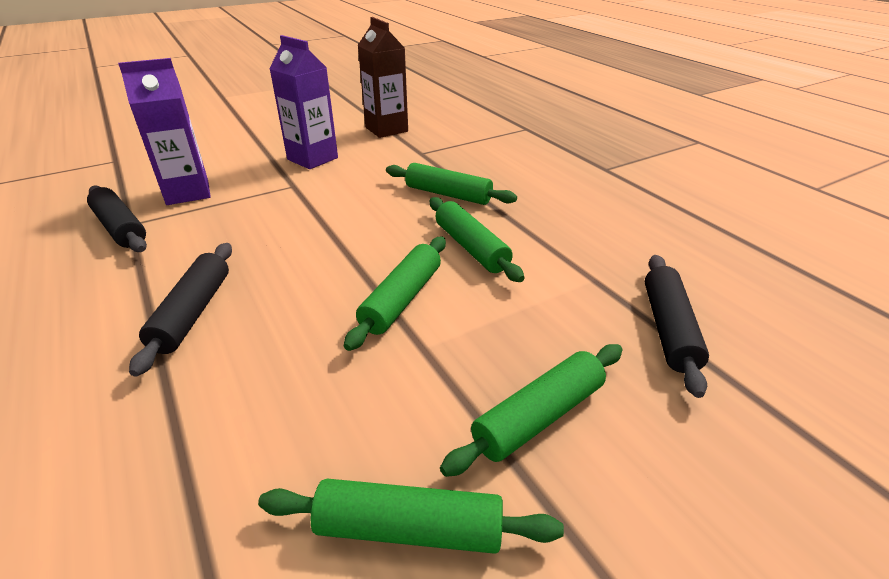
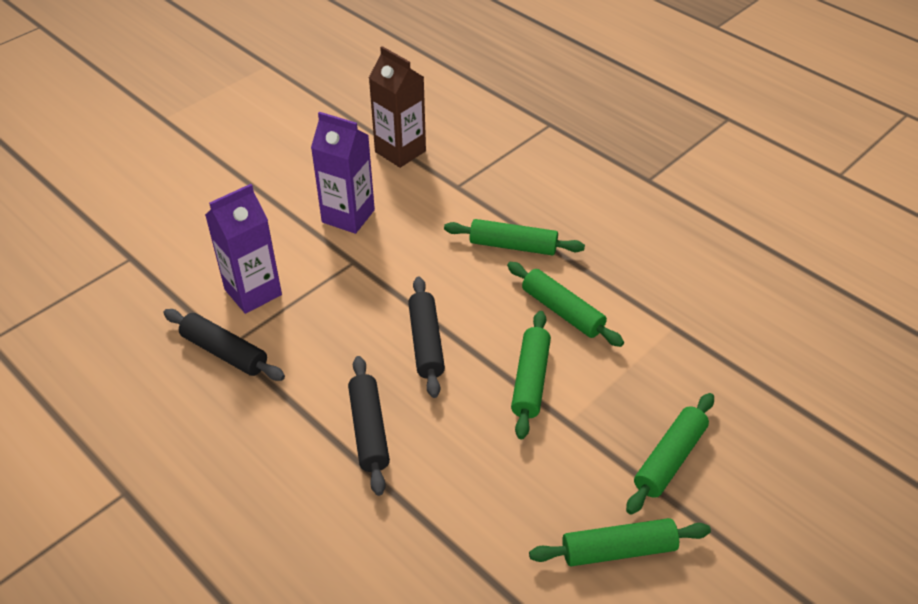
camera: 15 degrees left, 10 degrees up
black rolling pin [645,255,709,398] -> black rolling pin moved to [408,277,445,398]

